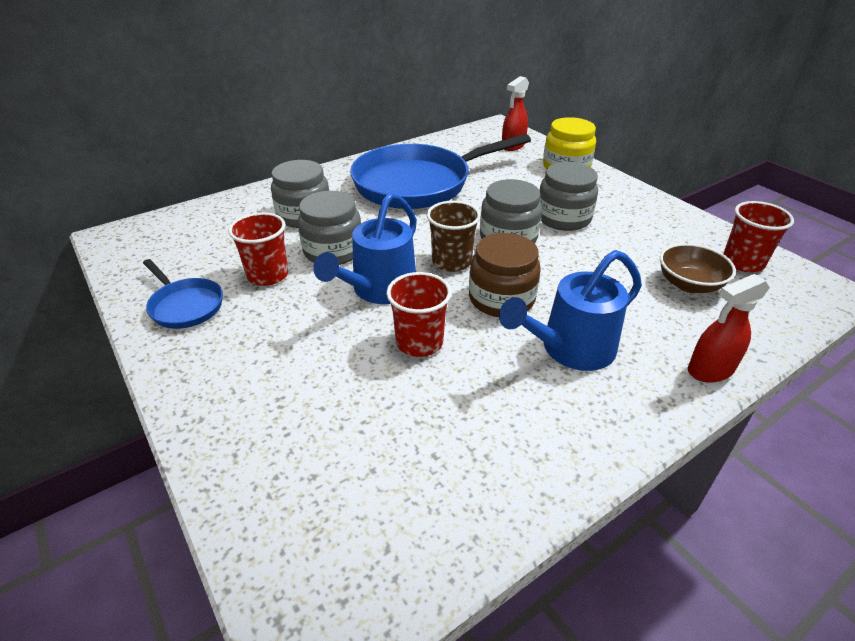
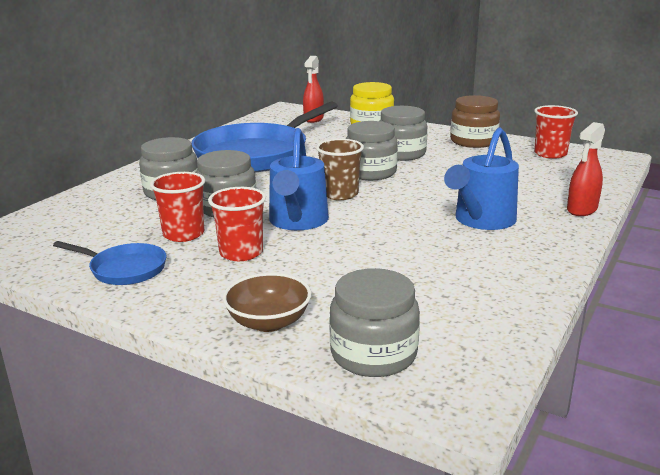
camera: 25 degrees left, 15 degrees down
red cup [386,272,452,357] -> red cup moved to [208,187,266,261]
brown jar [469,233,541,317] -> brown jar moved to [450,95,500,148]
brown bowl [660,243,736,293] -> brown bowl moved to [223,273,311,332]
none -> grey jar [329,268,420,377]

